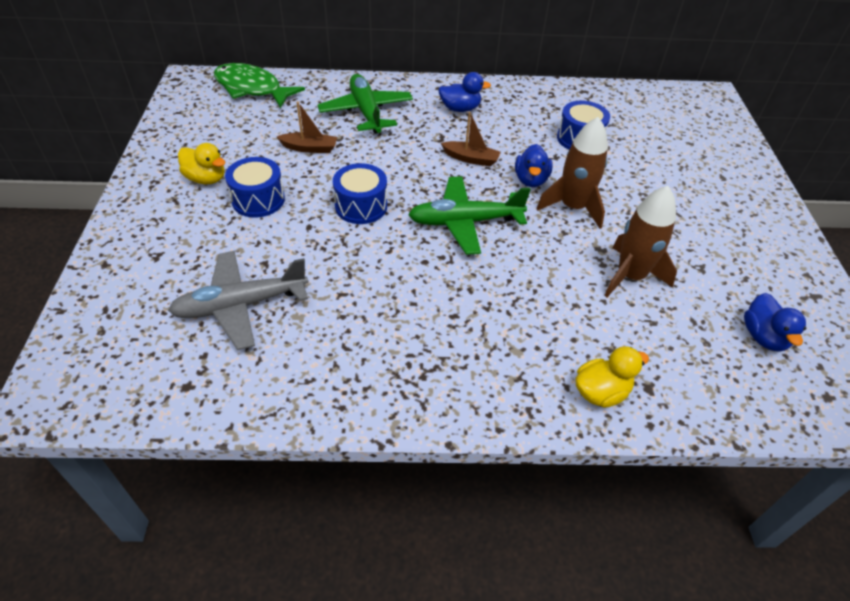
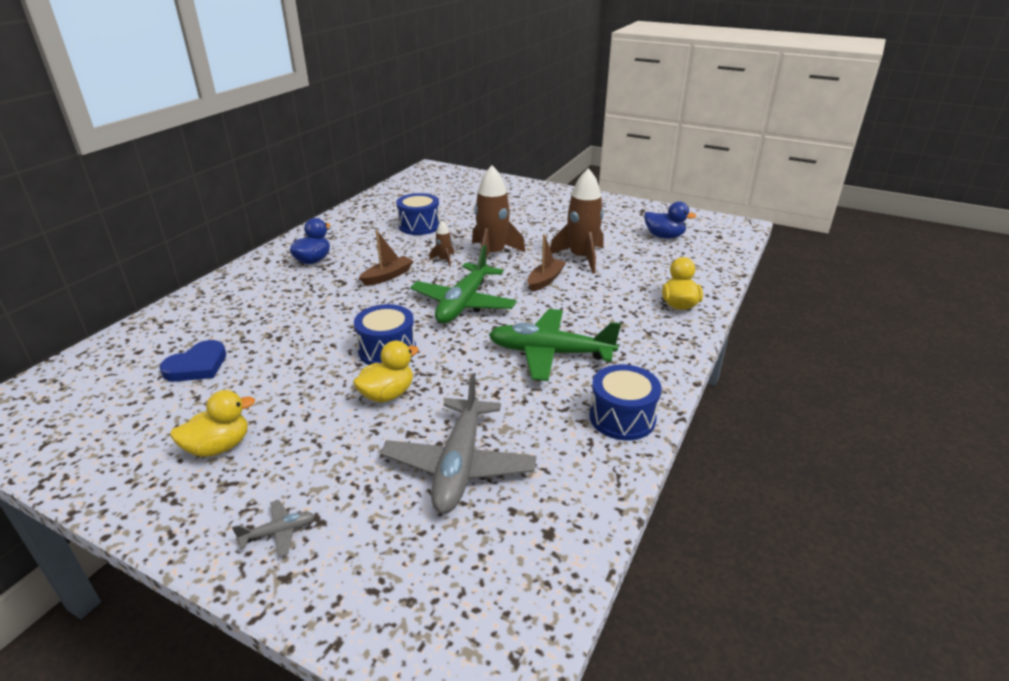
camera: 60 degrees left, 15 degrees down
green fish [214,63,305,108] -> none
blue drum [225,157,285,218] -> blue drum moved to [589,364,662,440]
brown boat [277,101,337,153] -> brown boat moved to [528,234,566,292]
green plane [317,74,413,134] -> green plane moved to [489,309,621,381]
blue duck [515,144,553,187] -> brown rocket [429,220,455,267]
none -> blue heart [159,340,226,382]
none -> grey plane [232,500,315,557]
none -> yellow duck [353,341,419,402]

